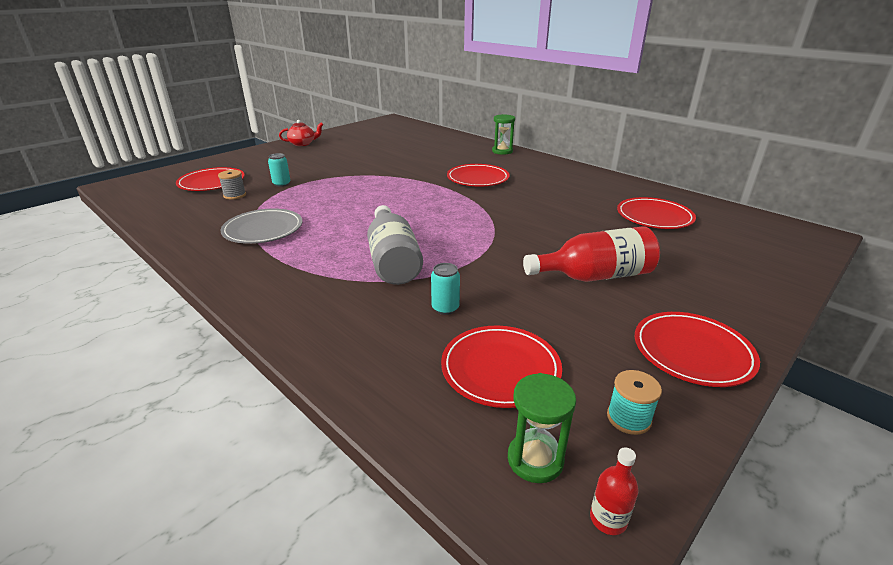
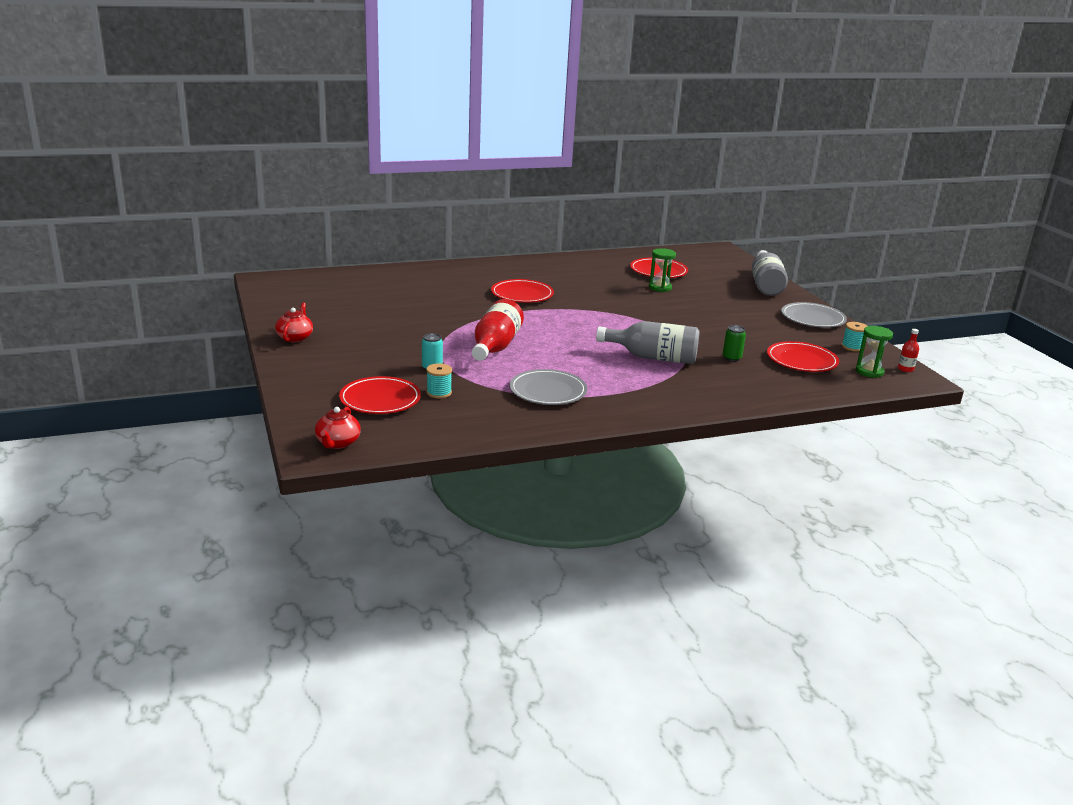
camera: 65 degrees left, 5 degrees down
grey spool [218,170,246,199] -> turquoise spool [426,363,452,398]
turquoise can [431,263,460,315] -> green can [723,325,746,361]
green hourglass [492,114,515,155] -> green hourglass moved to [649,248,676,292]
red bottle [523,226,660,282] -> red bottle moved to [472,299,524,361]
red plate [635,312,760,387] -> grey plate [781,302,847,328]
none -> red teapot [315,407,361,449]
none -> grey bottle [752,250,788,296]

